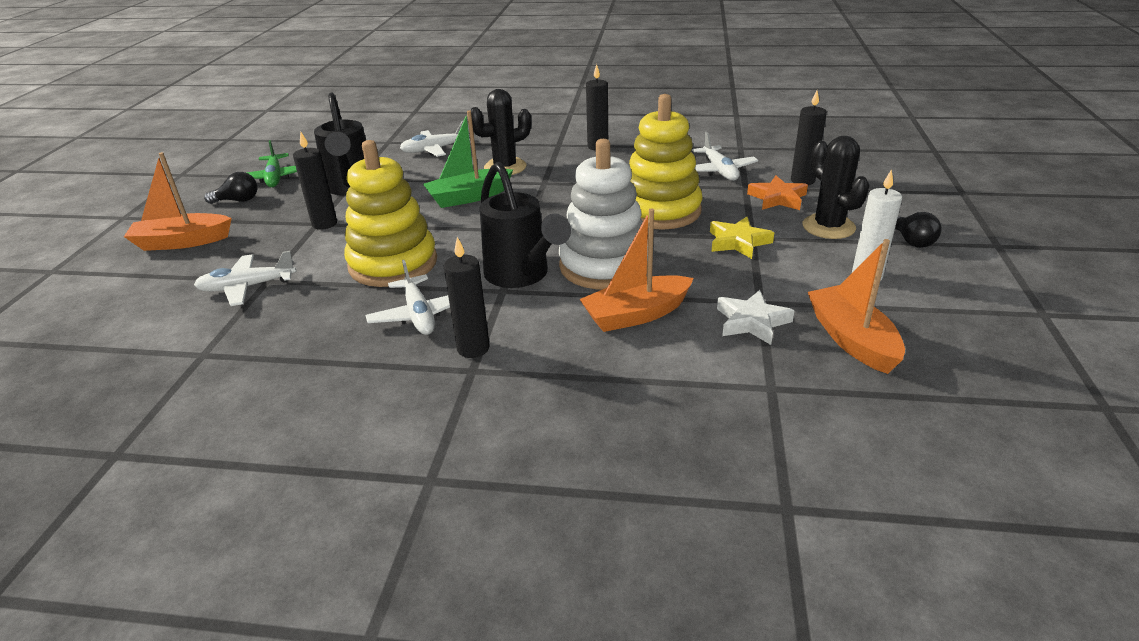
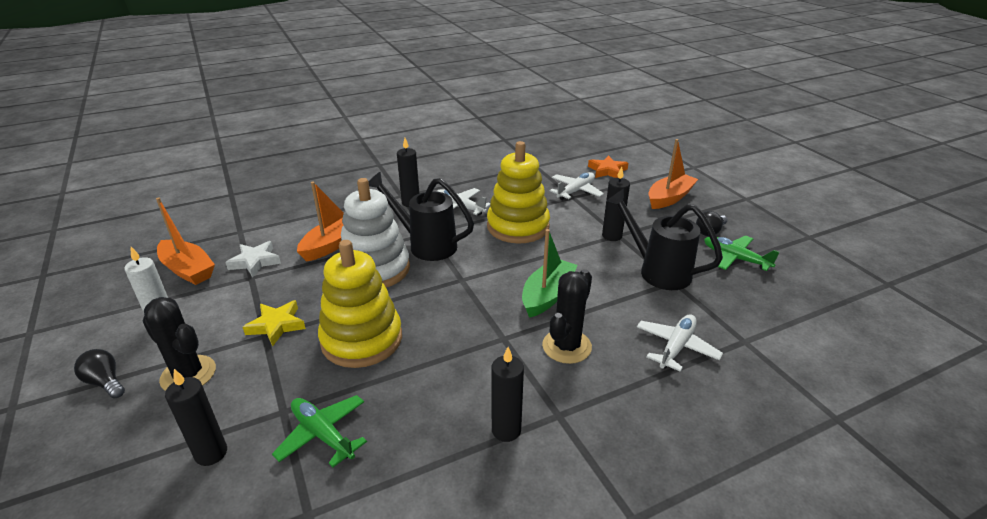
camera: 145 degrees right, 0 degrees up
white plane [692,132,758,181] -> green plane [272,395,367,468]
orange star [747,176,808,210] -> orange star moved to [588,155,628,178]

